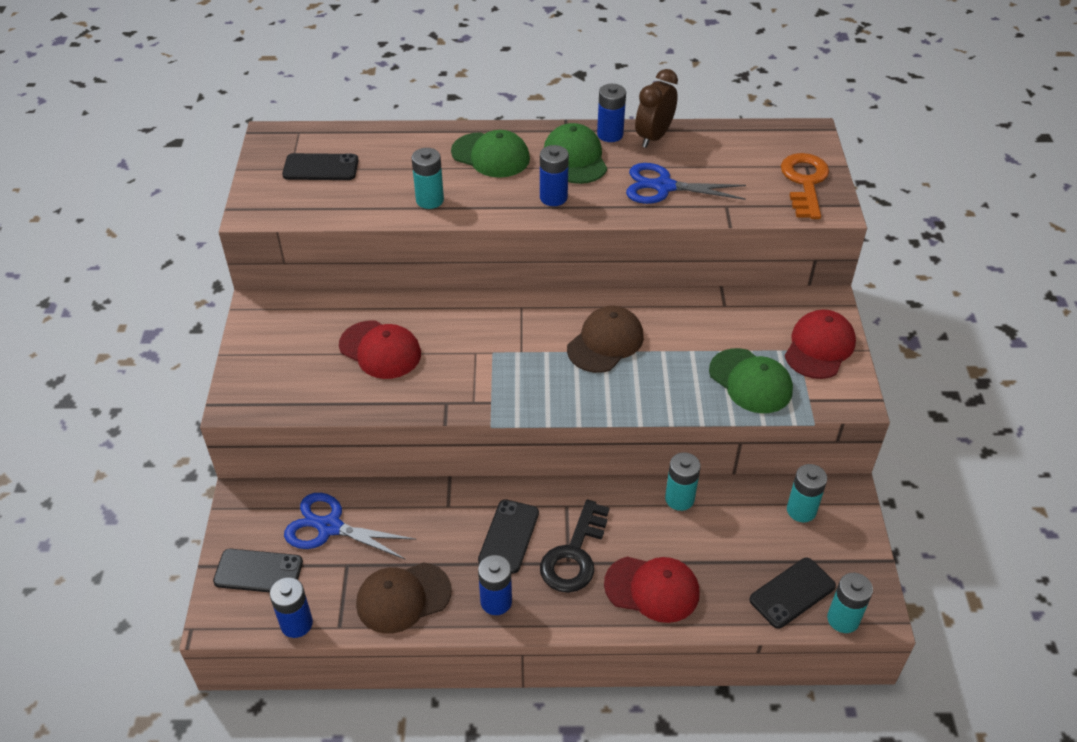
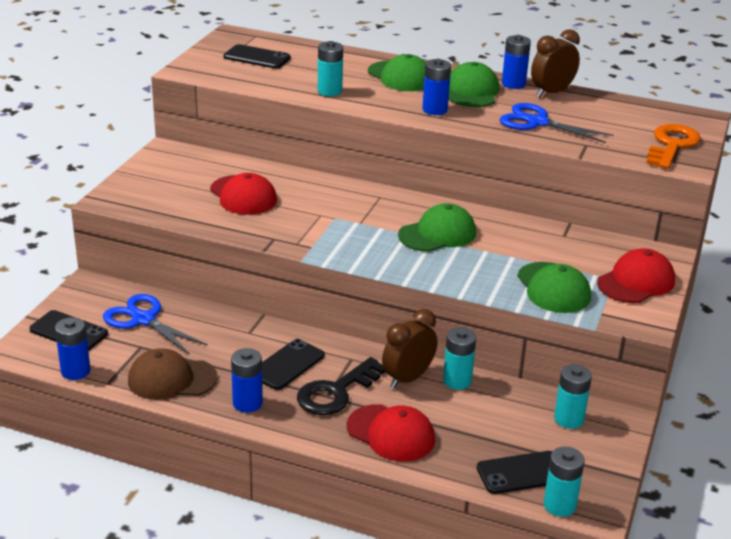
camera: 20 degrees right, 15 degrees down
brown cap [567,306,644,373] -> green cap [398,203,476,252]
none -> brown clock [382,309,437,389]

